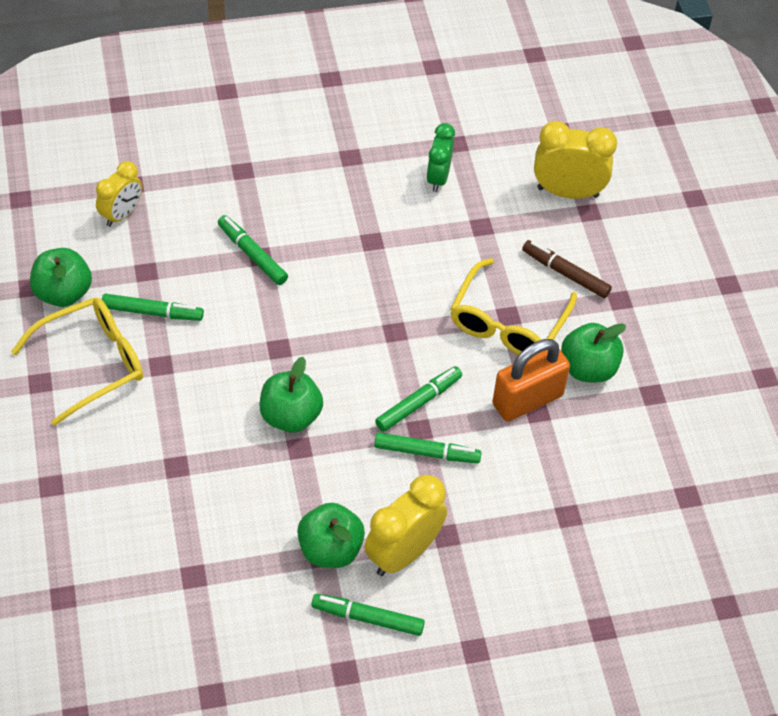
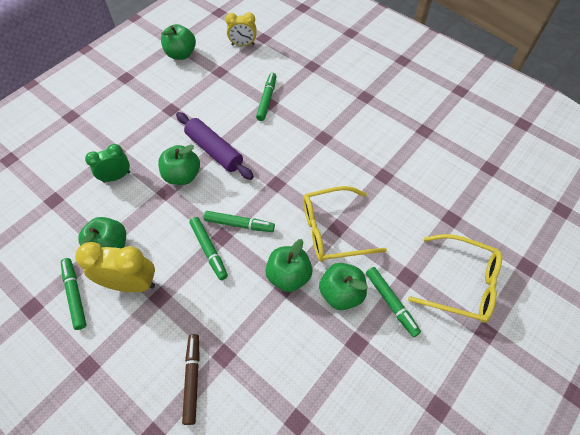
camera: 55 degrees right, 5 degrees up
yellow glasses [11,298,143,426] -> yellow glasses moved to [408,234,502,323]
green marker [102,294,204,321] -> green marker moved to [366,267,421,337]
green clock [426,123,455,192] -> green clock moved to [85,144,130,183]
orange padlock [492,339,570,421] -> green apple [265,239,313,292]
brown marker [522,240,612,298] -> brown marker moved to [182,334,200,425]
yellow clock [534,121,617,199] -> none
none -> purple rolling pin [176,112,254,180]

